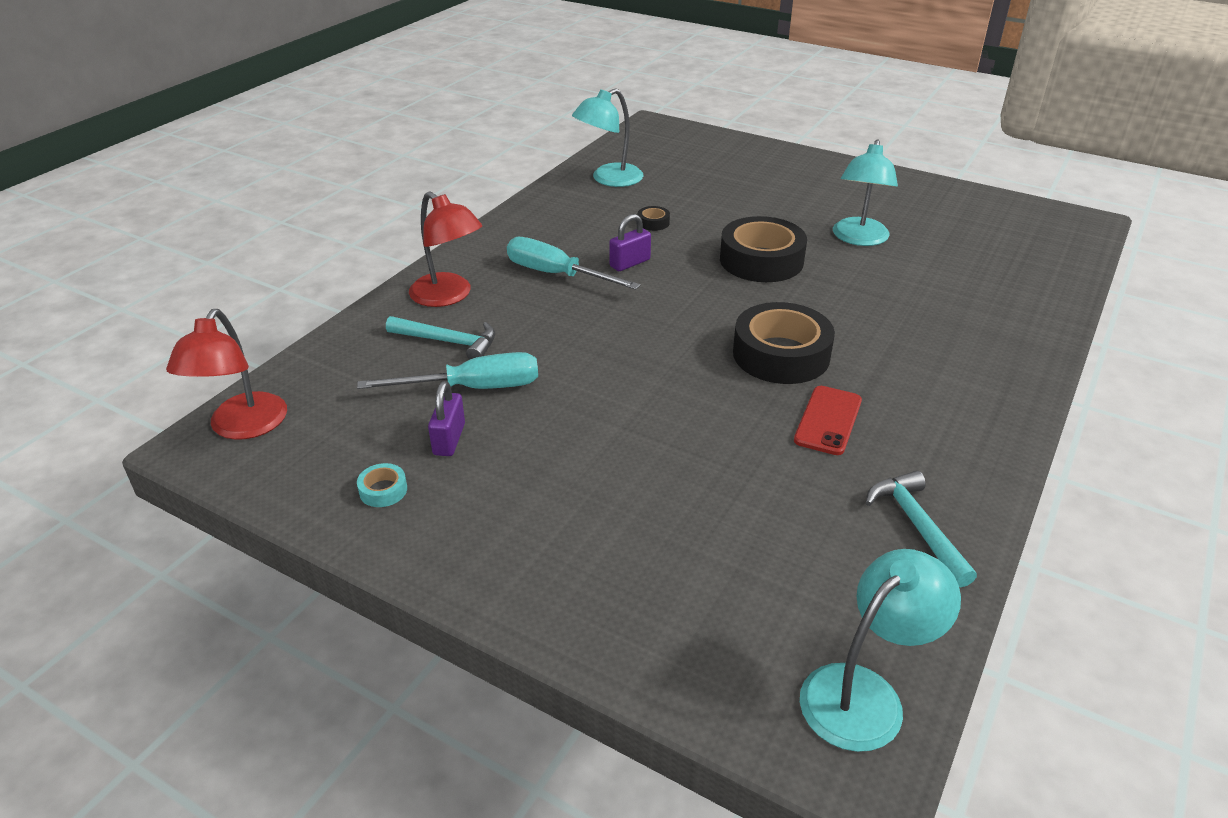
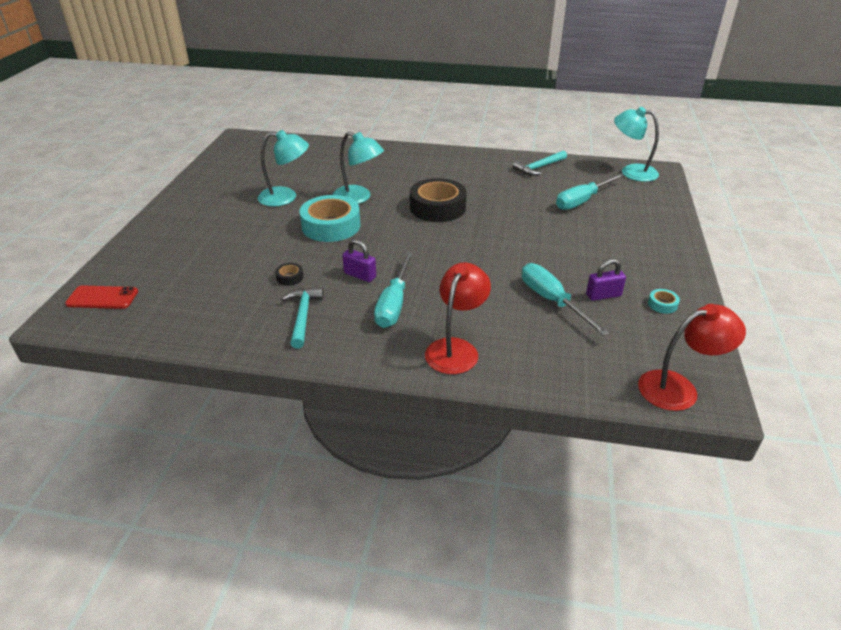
camera: 110 degrees left, 0 degrees up
turquoise hammer [386,316,495,359] -> turquoise hammer moved to [282,287,324,348]
turquoise lamp [572,88,643,187] -> turquoise lamp moved to [332,132,384,204]
black tape [720,216,807,282] -> turquoise tape [299,195,360,242]
red phone [794,386,862,455] -> red phone moved to [65,285,138,309]
none -> turquoise screwdriver [556,174,624,210]

